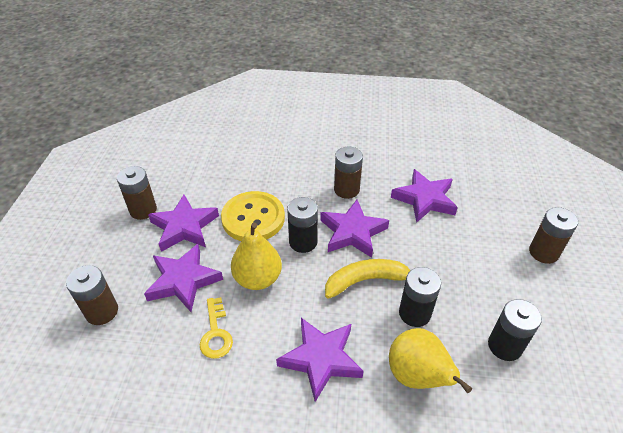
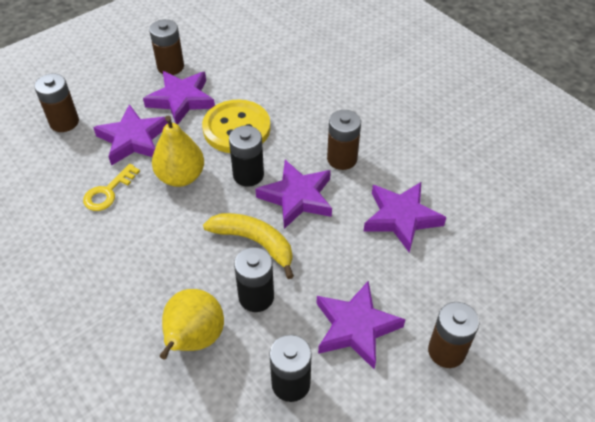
camera: 45 degrees right, 5 degrees up
purple star [276,318,364,402] -> purple star moved to [317,281,406,369]

